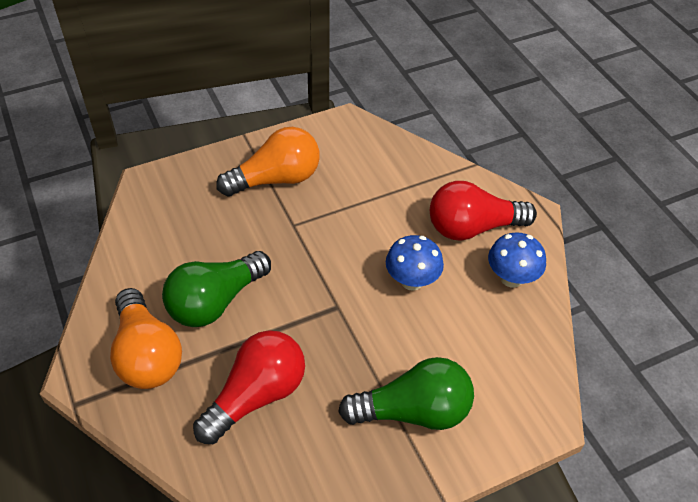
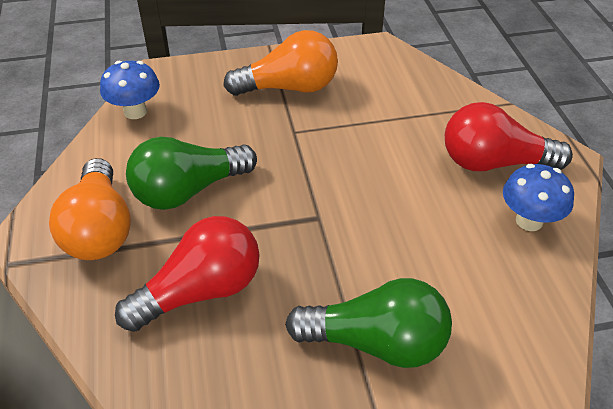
camera: 15 degrees right, 5 degrees down
blue mushroom [386,235,444,291] -> blue mushroom moved to [100,61,160,119]

